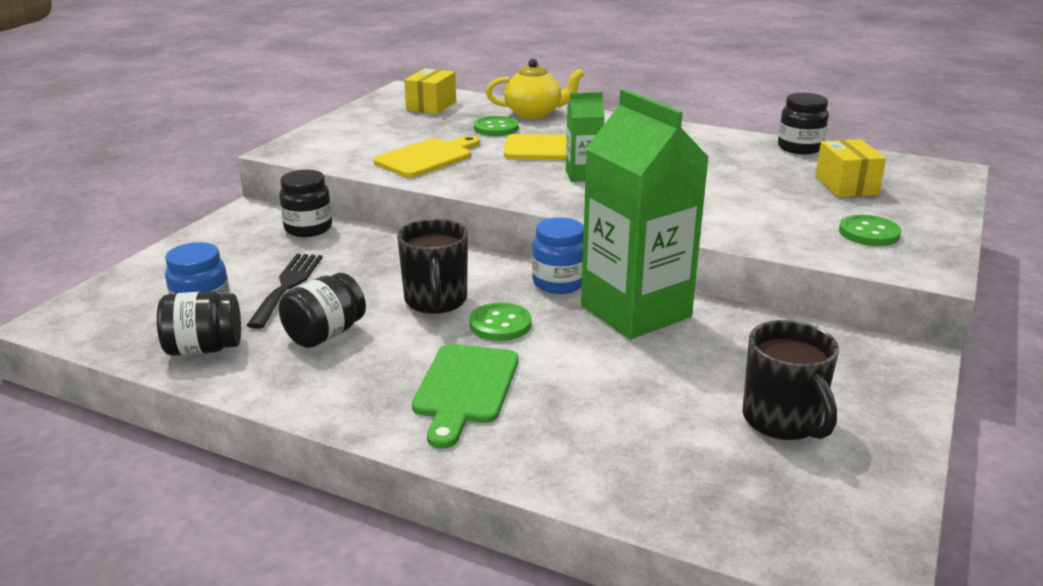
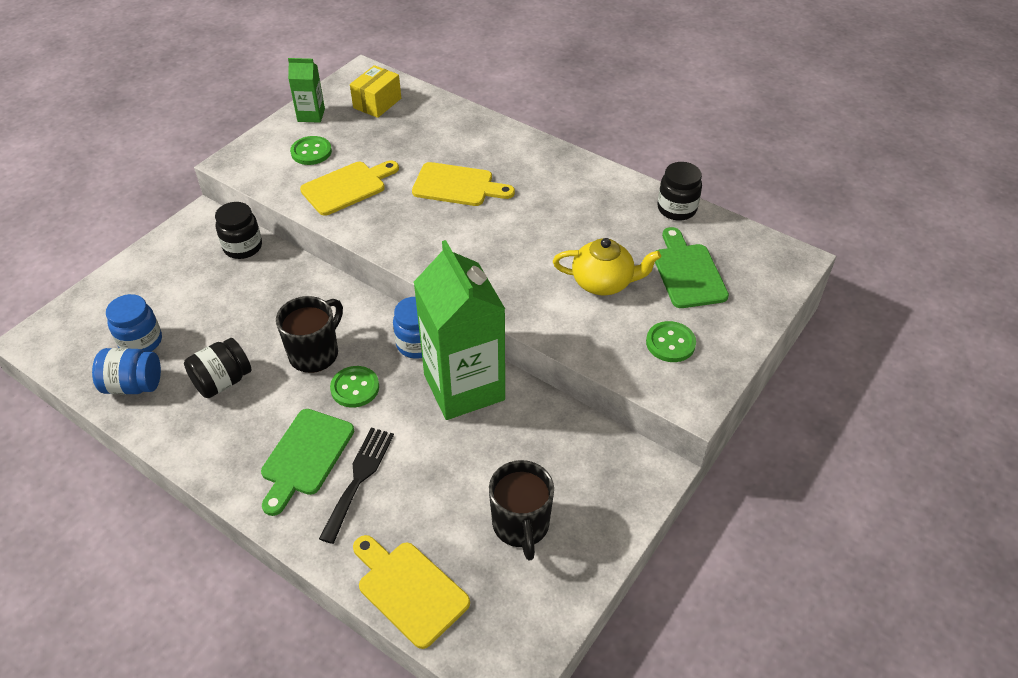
camera: 10 degrees right, 20 degrees up
black jar [157,291,241,356] -> blue jar [92,348,161,395]
black fork [246,254,323,329] -> black fork moved to [319,428,394,544]
black mug [397,219,468,314] -> black mug turned 150 degrees counterclockwise [276,296,343,373]
green button [474,116,519,136] -> green button moved to [290,136,332,165]
yellow teapot [486,59,584,119] -> yellow teapot moved to [553,238,661,295]
green carton [566,92,605,182] -> green carton moved to [288,58,325,123]
yellow box [815,139,886,197] -> green cutting board [655,227,729,308]
none -> yellow cutting board [353,535,470,649]

